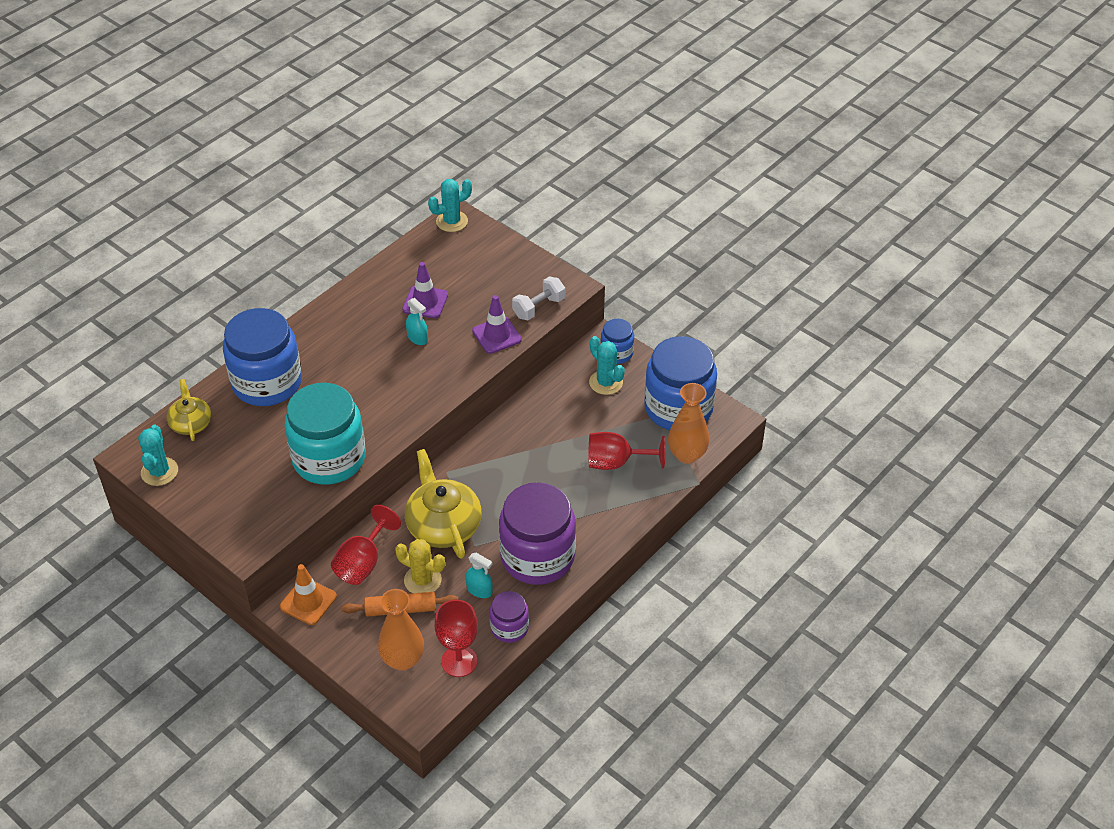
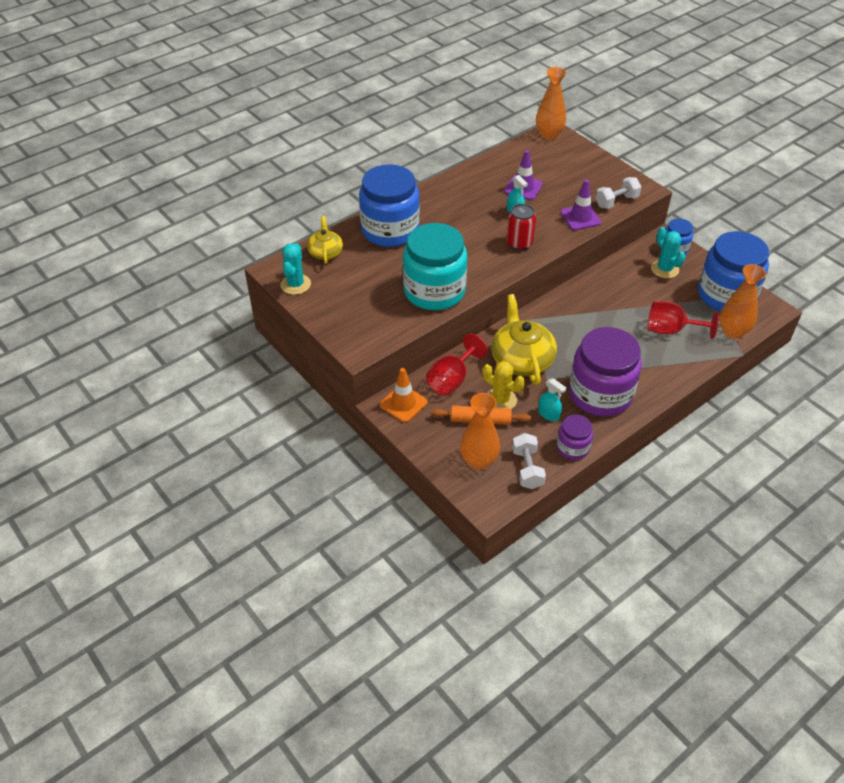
camera: 10 degrees right, 0 degrees up
turquoise cactus [428,179,472,232] -> orange vase [536,67,566,139]
red goblet [435,599,478,677] -> white dumbbell [512,433,546,489]
none -> red can [506,204,536,251]

